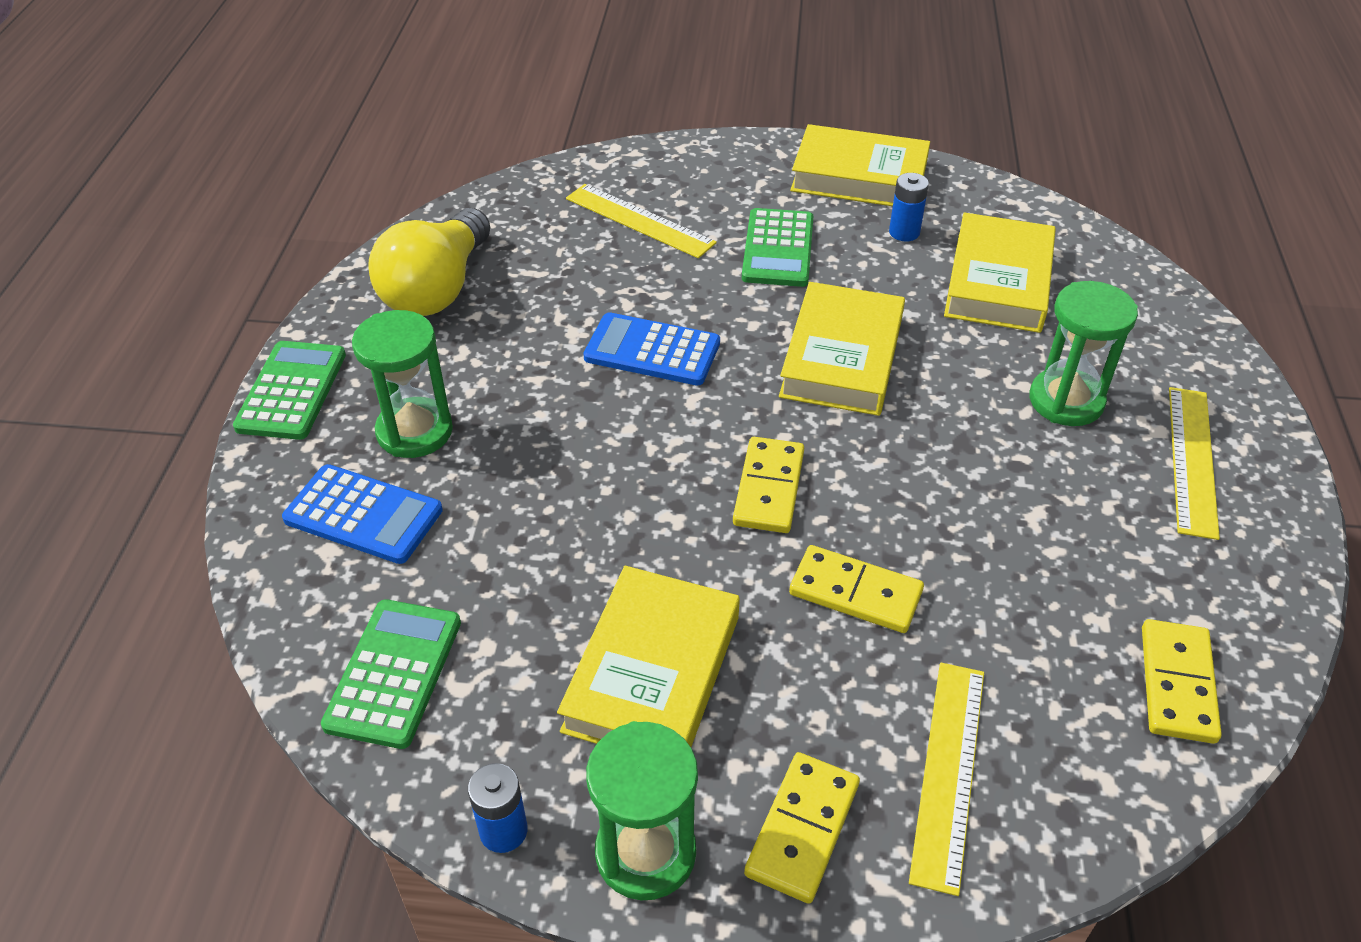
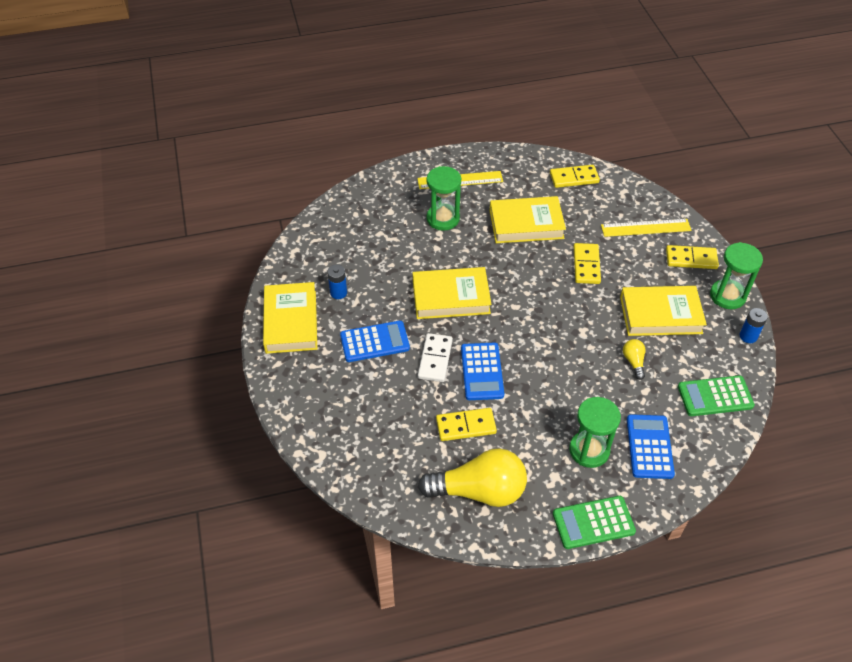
camera: 110 degrees left, 5 degrees up
yellow ruler [566,184,717,258] -> none
yellow domino [733,437,804,533] -> yellow domino moved to [436,408,497,441]
green calculator [742,208,813,287] -> blue calculator [340,320,410,362]
yellow book [944,213,1056,333] -> yellow book moved to [490,196,566,243]
none -> white domino [418,333,453,382]
none -> yellow light bulb [623,339,646,380]

